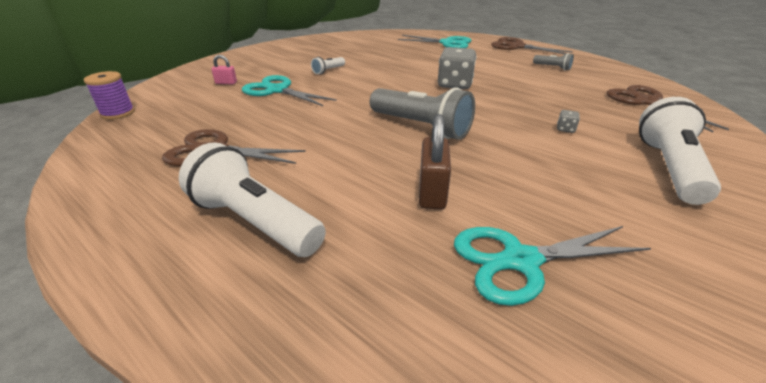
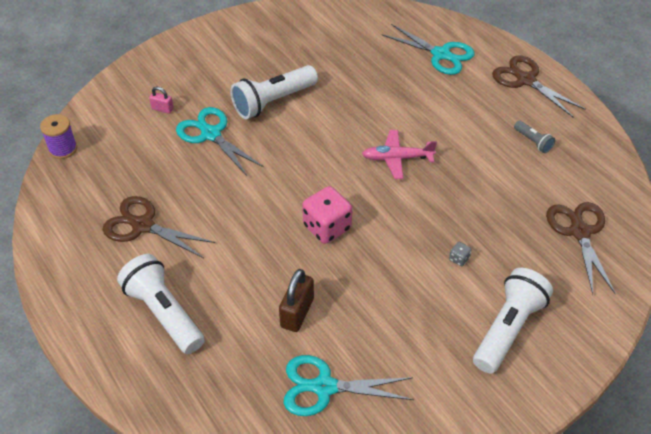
camera: 15 degrees right, 15 degrees up
white flashlight [311,57,345,74] -> white flashlight [230,65,318,119], size x2.11
grey flashlight [370,87,475,140] -> pink dice [302,186,352,244]
grey dice [438,47,477,89] -> pink plane [362,130,437,179]

